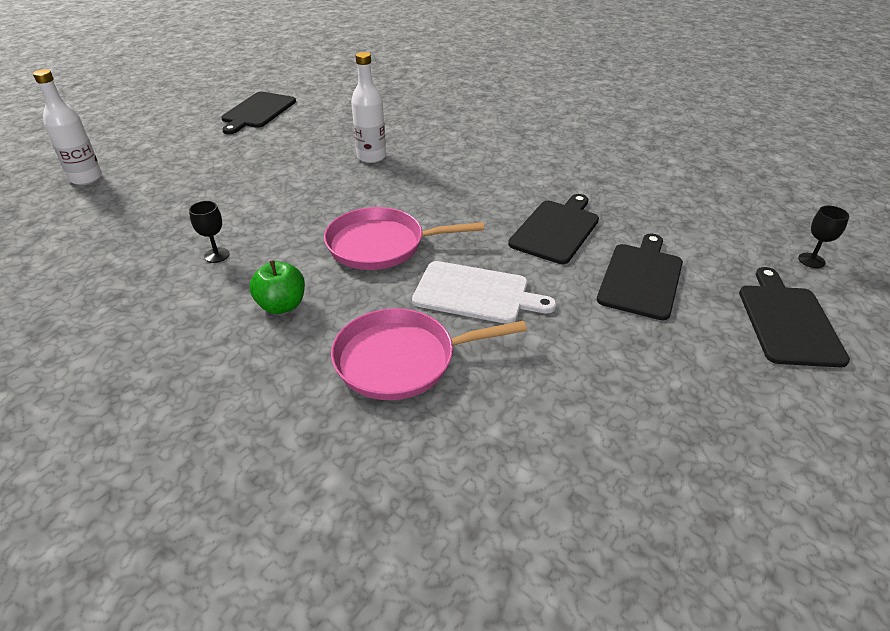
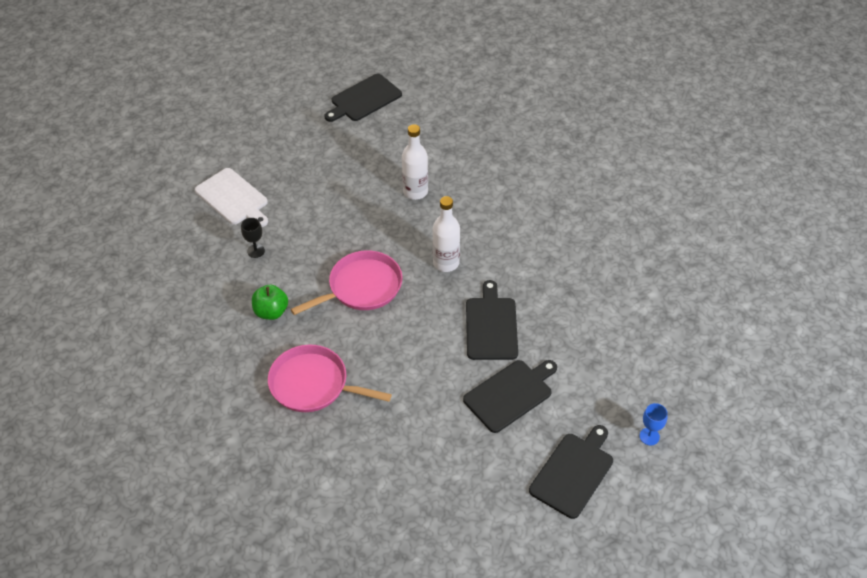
camera: 30 degrees right, 10 degrees up
white bottle [33,69,102,185] -> white bottle moved to [432,196,460,272]
pink pan [324,207,484,270] -> pink pan turned 120 degrees clockwise [291,250,403,315]
white cutting board [412,261,556,324] -> white cutting board moved to [195,168,268,227]
black cutting board [508,194,599,264] -> black cutting board turned 60 degrees counterclockwise [466,280,518,360]
black goblet [798,206,849,268] -> blue goblet [640,403,668,445]

